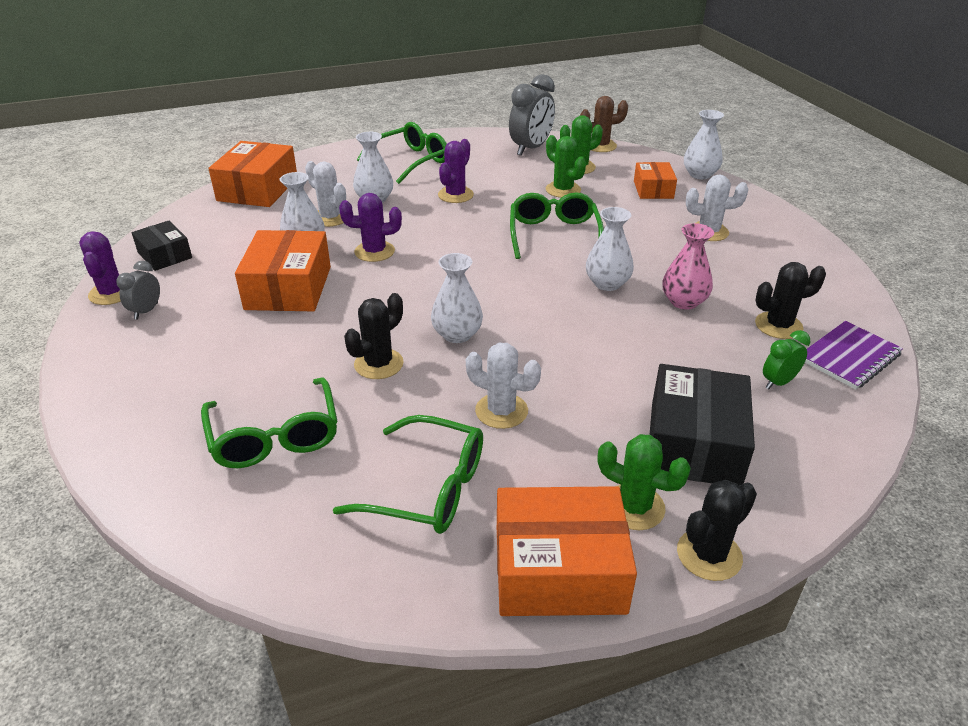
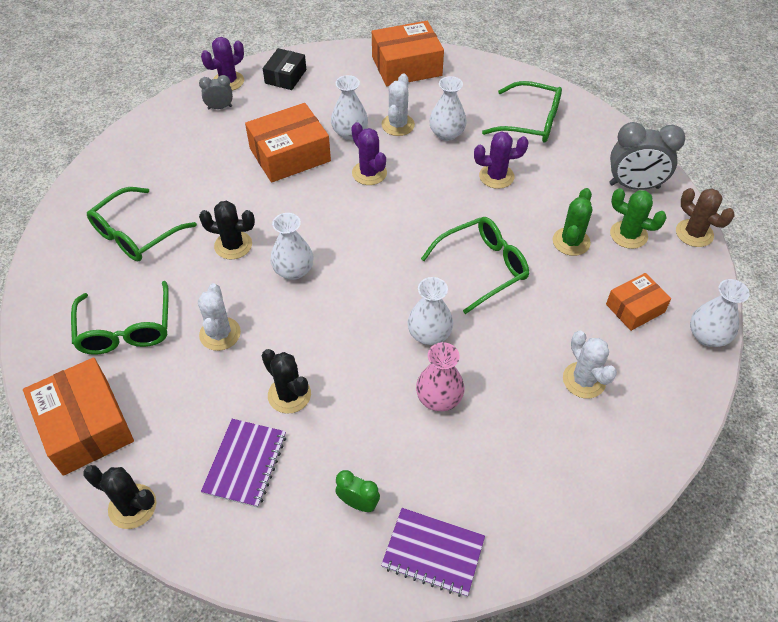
camera: 60 degrees right, 15 degrees up
green cactus [598,434,691,530] -> none
black box [650,364,755,485] -> purple notebook [201,419,286,508]
black cactus [755,262,826,339] -> black cactus moved to [262,349,311,414]

